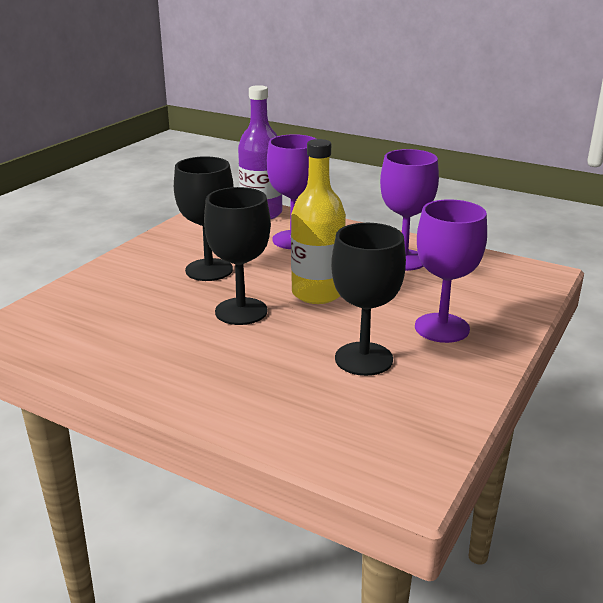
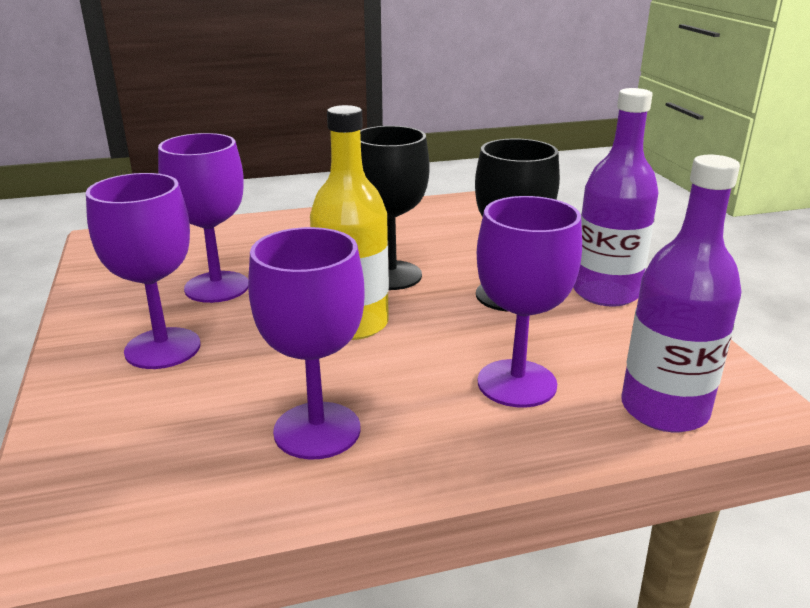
camera: 135 degrees right, 0 degrees up
black goblet [331,223,406,376] -> purple goblet [158,133,248,303]
none -> purple bottle [573,88,659,307]

